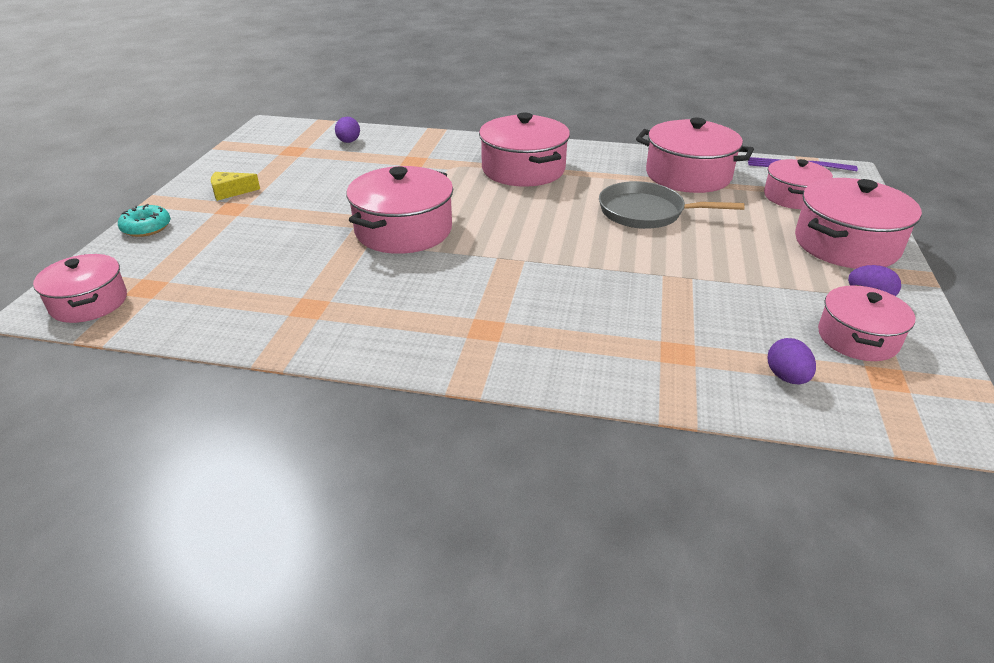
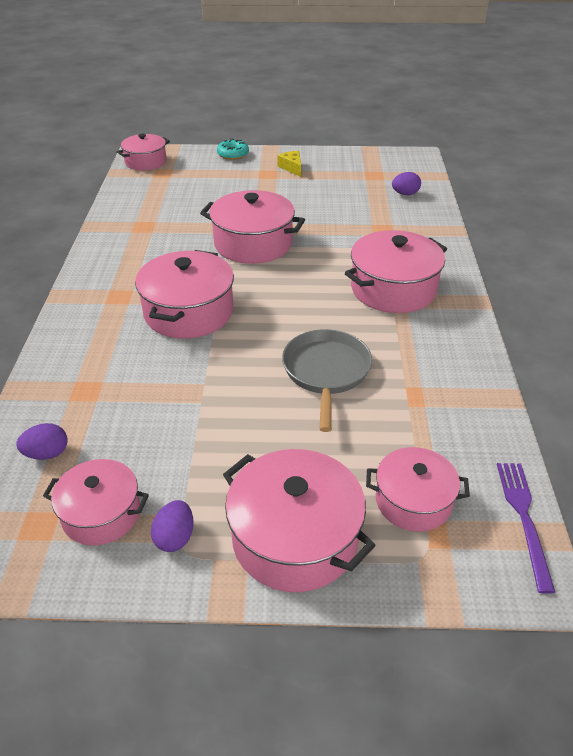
camera: 80 degrees right, 5 degrees up
pink pot [636,118,754,193] -> pink pot moved to [135,250,234,339]

